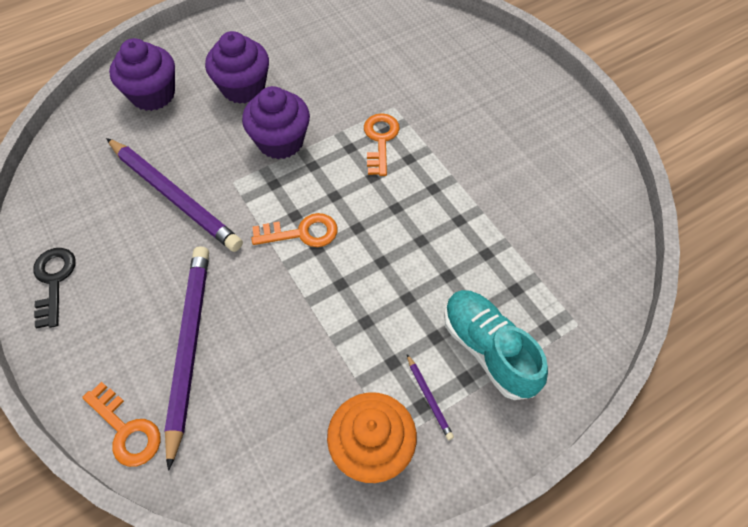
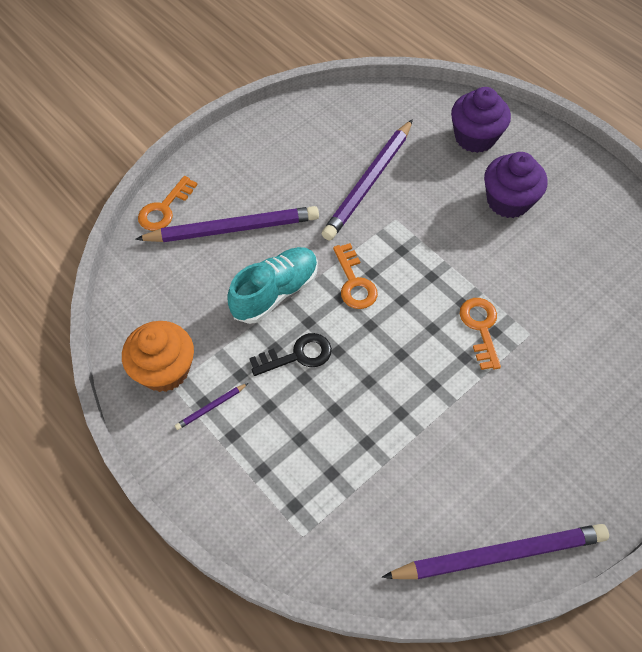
camera: 80 degrees right, 0 degrees up
black key [33,248,75,329] -> black key moved to [249,333,332,376]
purple cupcake [242,86,310,159] -> none
orange key [364,113,400,176] -> orange key turned 90 degrees counterclockwise [460,298,501,370]
turquoise shoe [444,290,548,400] -> turquoise shoe moved to [227,247,318,324]
none -> purple pencil [382,524,609,579]

